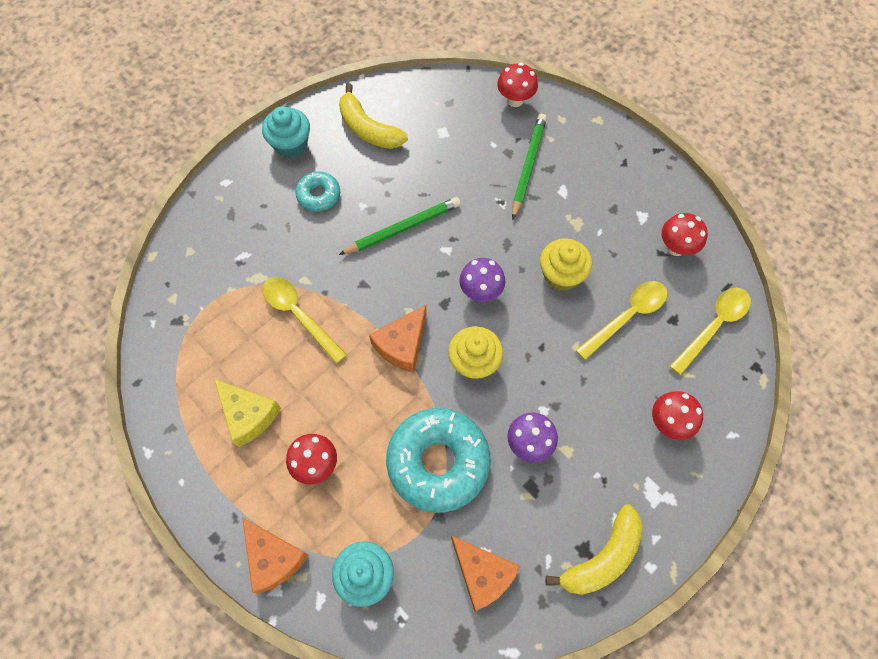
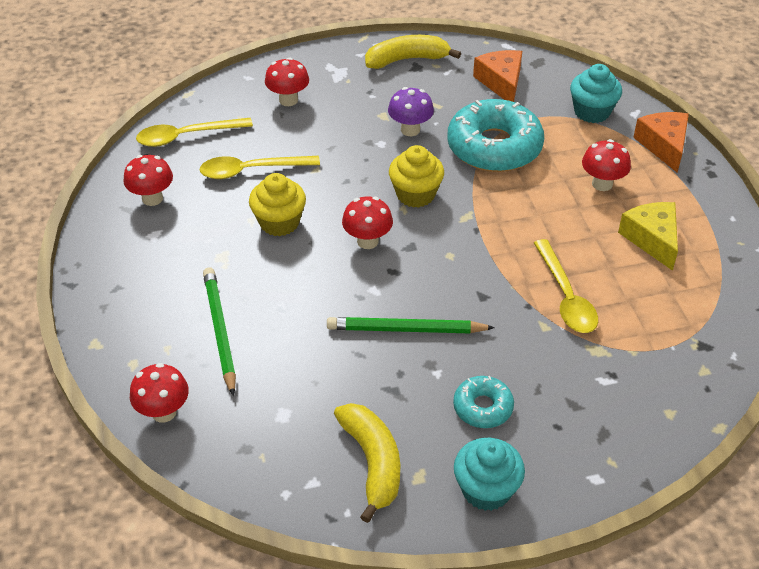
camera: 150 degrees left, 20 degrees down
orange cheese [369,305,427,373] -> none
purple mushroom [459,258,505,302] -> red mushroom [342,197,393,249]
green pencil [512,114,547,220] -> green pencil turned 120 degrees clockwise [203,267,236,396]

